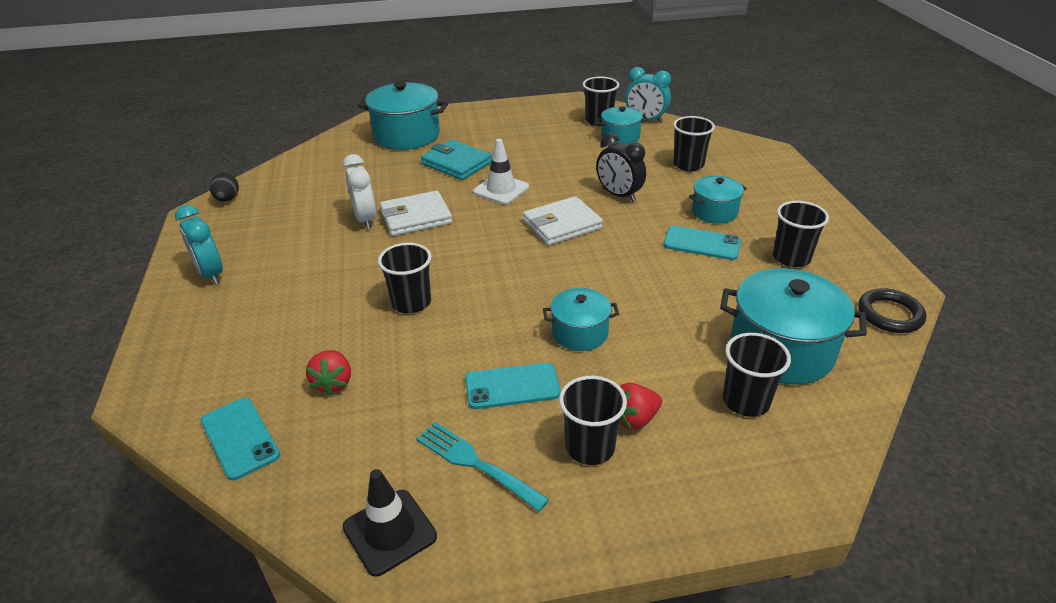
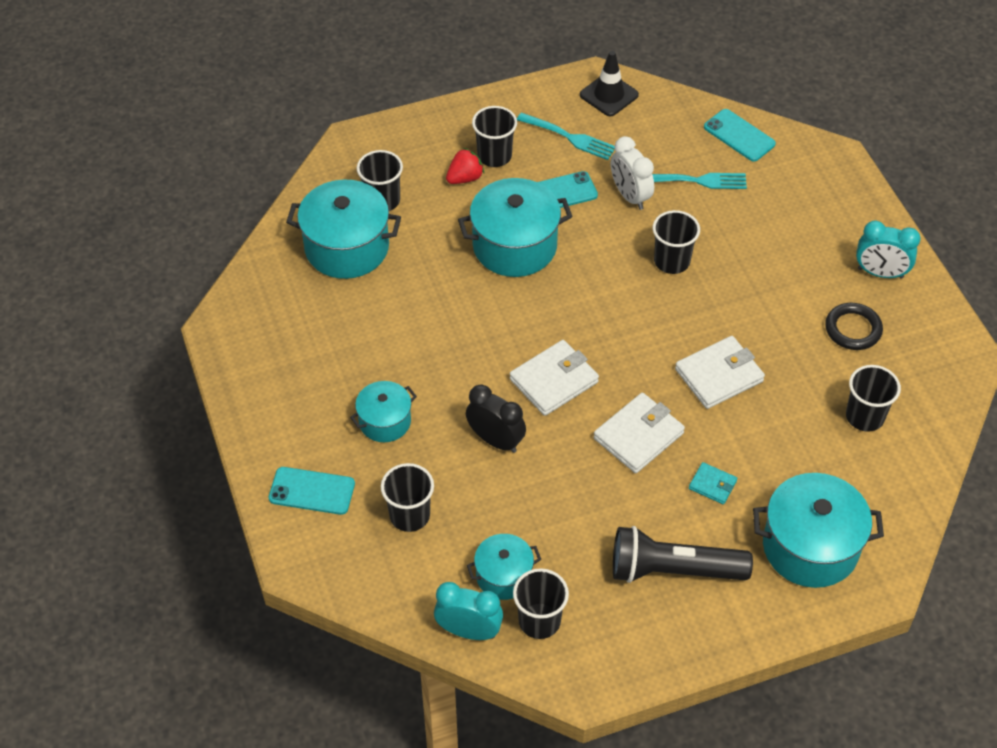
camera: 170 degrees right, 15 degrees up
turquoise clock [175,205,223,285] -> turquoise clock turned 150 degrees clockwise [856,221,920,279]
black egg [210,173,239,202] -> none
red strawberry [306,350,351,395] -> turquoise fork [652,173,747,189]
white clock [343,154,376,229] -> white clock moved to [611,136,654,210]
turquoise wallet [421,140,492,180] -> turquoise wallet [689,462,737,504], size x0.54
white traffic cone [473,139,529,205] -> white wallet [594,393,685,473]
turquoise pot [543,288,619,351] -> turquoise pot [458,178,573,277], size x1.75
turquoise phone [663,226,741,260] -> turquoise phone moved to [269,467,355,515]
black cup [773,201,829,267] -> black cup moved to [846,365,901,432]
black ring [858,288,926,333] -> black ring moved to [825,303,883,350]
none -> black flashlight [613,526,753,583]

